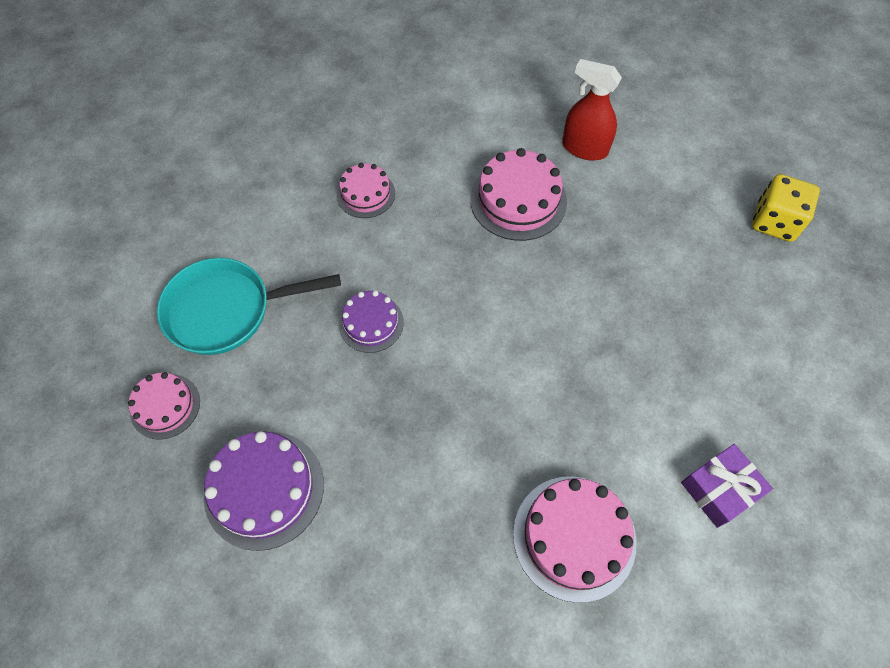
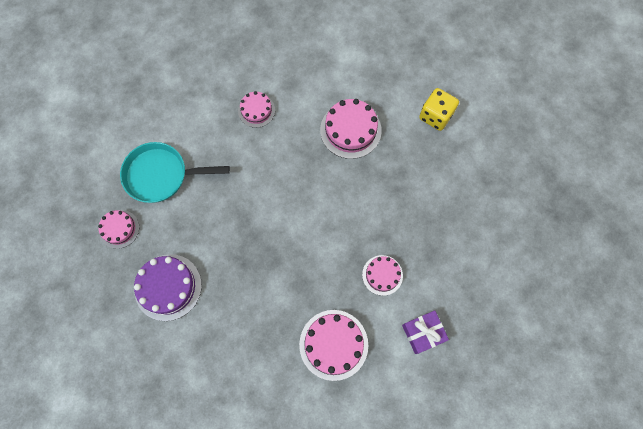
camera: 10 degrees right, 10 degrees up
purple cake [339,291,404,353] -> none
red spray bottle [562,59,622,161] -> none
yellow dice [752,174,820,242] -> yellow dice moved to [419,88,459,131]
none -> pink cake [362,255,403,296]

